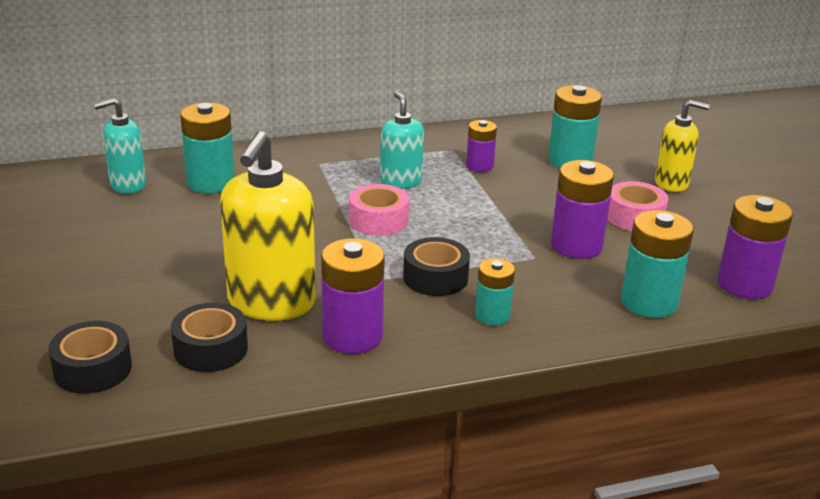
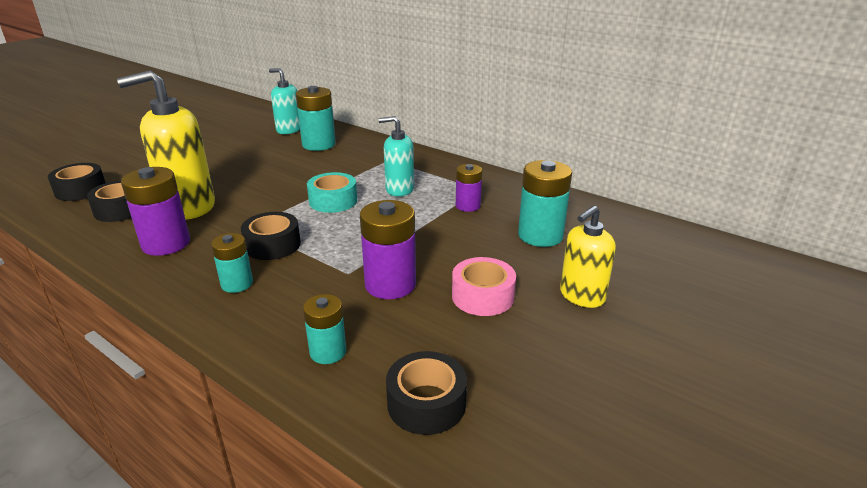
camera: 55 degrees right, 0 degrees up
pink tape [349,184,409,236] -> turquoise tape [307,172,357,213]
turquoise soap dispenser [380,91,424,189] -> turquoise soap dispenser turned 120 degrees counterclockwise [378,116,414,196]
turquoise battery [621,210,694,318] -> turquoise battery [303,294,346,364], size x0.61
yellow soap dispenser [655,100,709,192] -> yellow soap dispenser turned 75 degrees clockwise [560,206,616,308]
purple battery [717,195,793,299] -> black tape [386,351,467,435]

